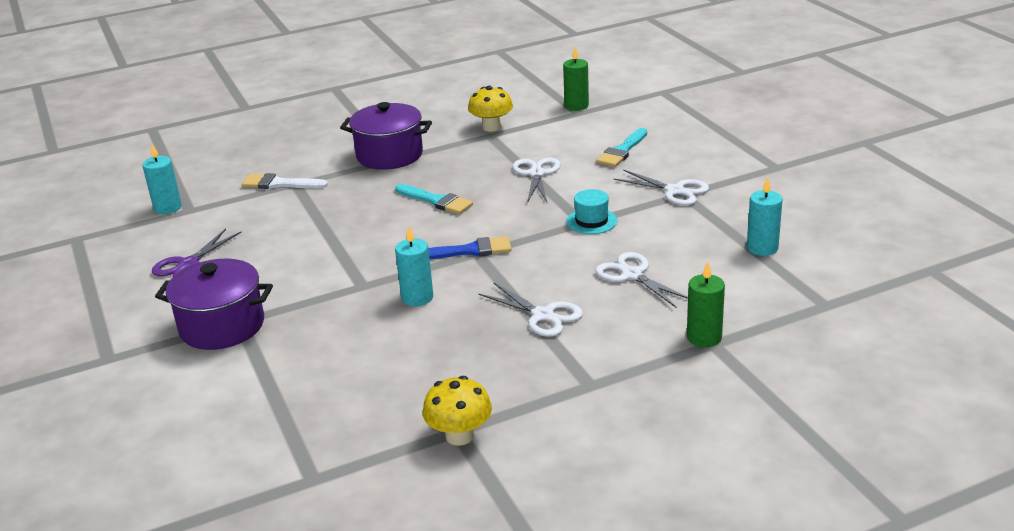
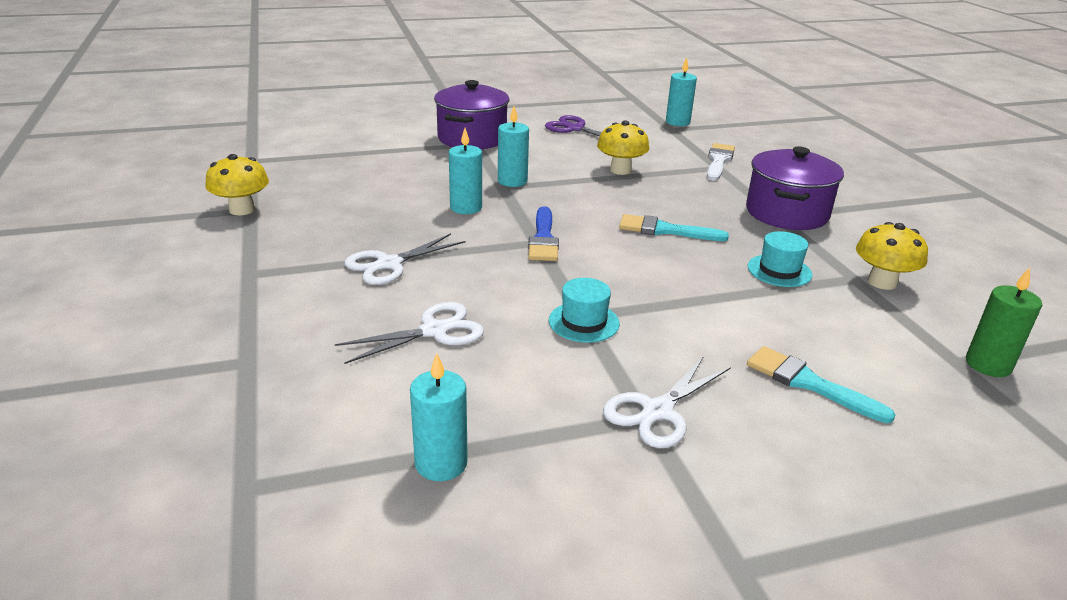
camera: 95 degrees right, 0 degrees up
turquoise brush [395,184,473,214] -> turquoise brush turned 60 degrees clockwise [619,214,729,241]
white scissors [512,158,561,203] -> none
green candle [687,261,725,347] -> none
none -> turquoise candle [498,106,529,187]
none -> yellow mushroom [597,121,649,175]
none -> turquoise hat [748,231,812,287]

